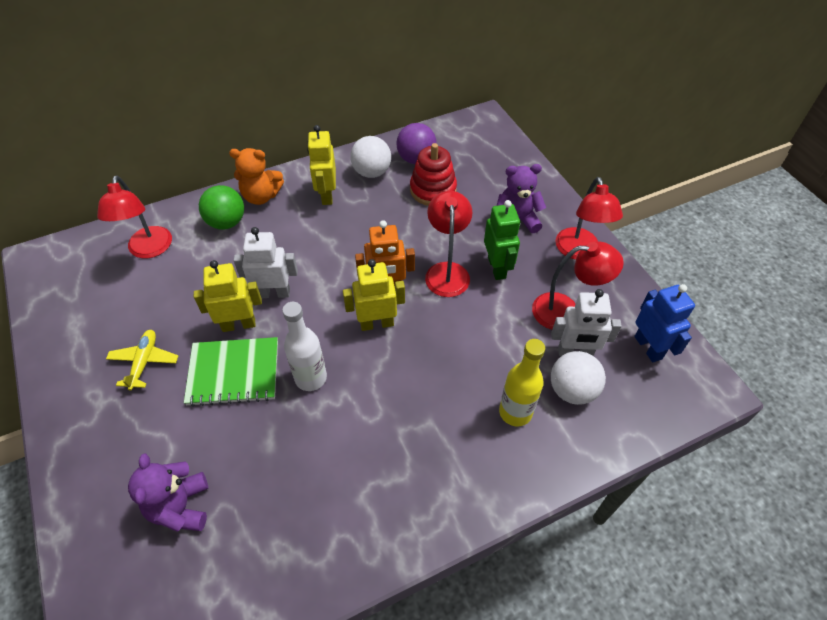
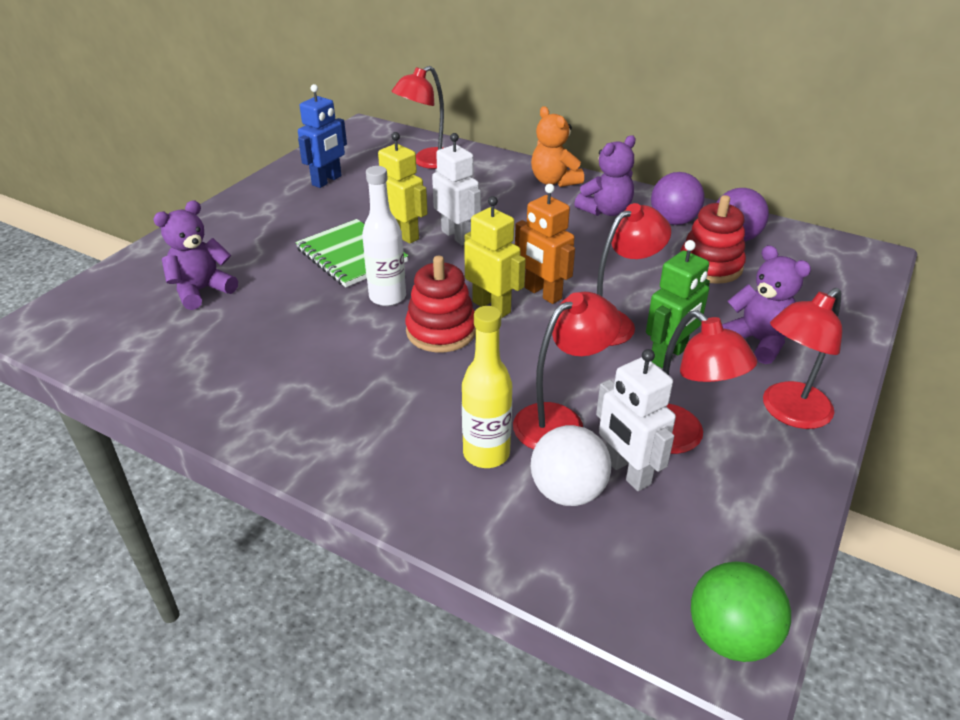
camera: 55 degrees right, 15 degrees down
yellow plane [106,330,178,391] -> none
green ball [199,185,244,230] -> green ball moved to [691,561,791,662]
yellow robot [307,125,336,205] -> purple teddy bear [574,135,636,216]
white ball [350,136,391,178] -> purple ball [651,172,705,225]
blue robot [634,284,695,362] -> blue robot moved to [298,84,347,188]
none -> red stacking toy [405,256,476,352]
none -> red lamp [513,292,621,449]

